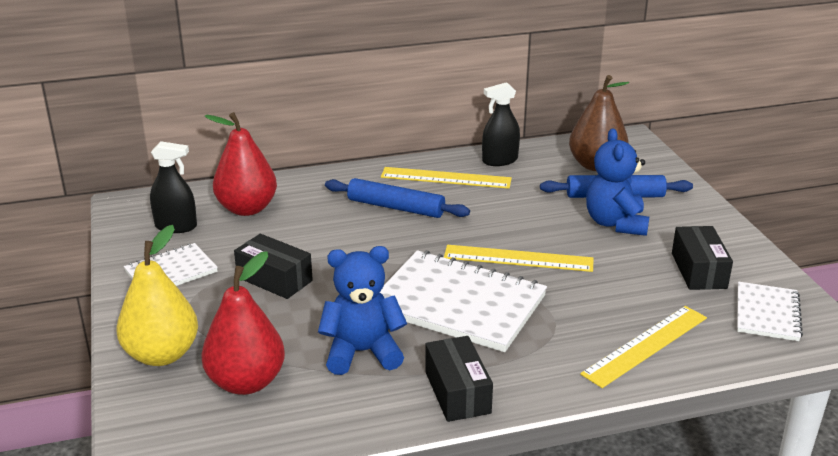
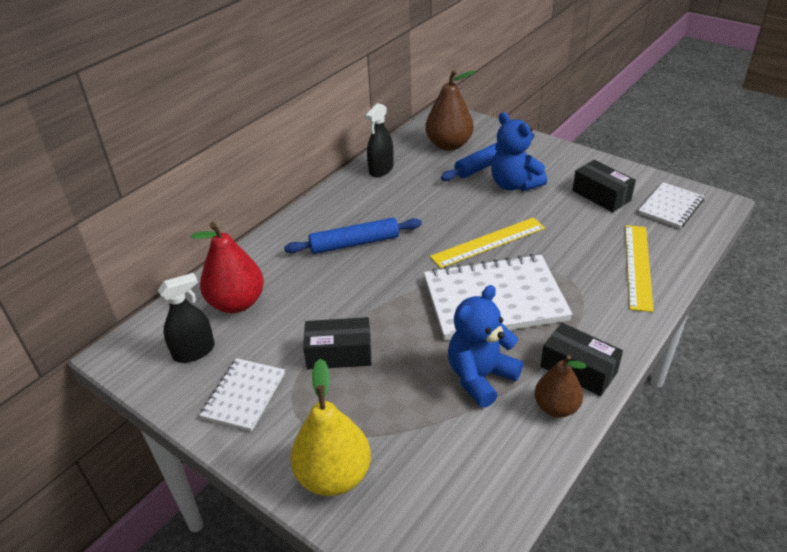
camera: 35 degrees left, 10 degrees up
red pear [201,251,285,395] -> none
yellow ruler [381,167,512,189] -> none
white notebook [737,282,803,341] -> white notebook turned 60 degrees clockwise [638,182,704,229]
none -> brown pear [535,355,586,417]

